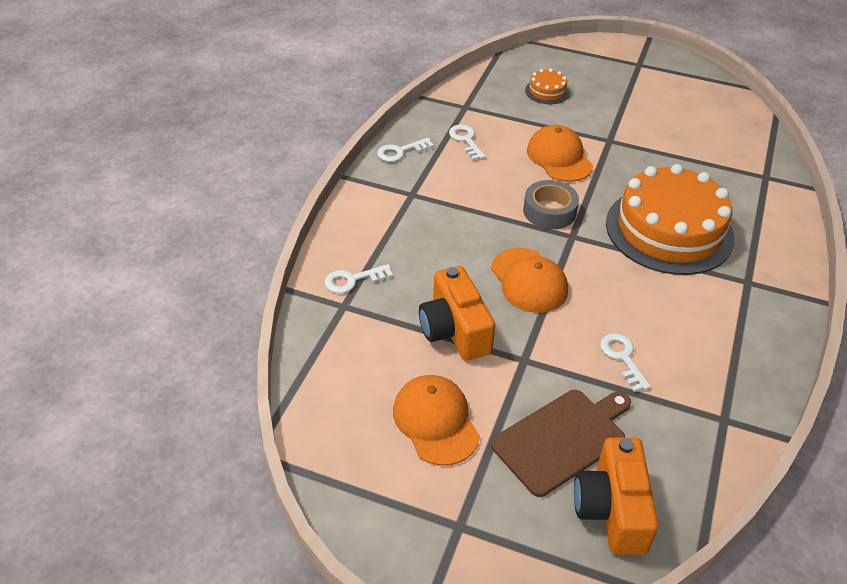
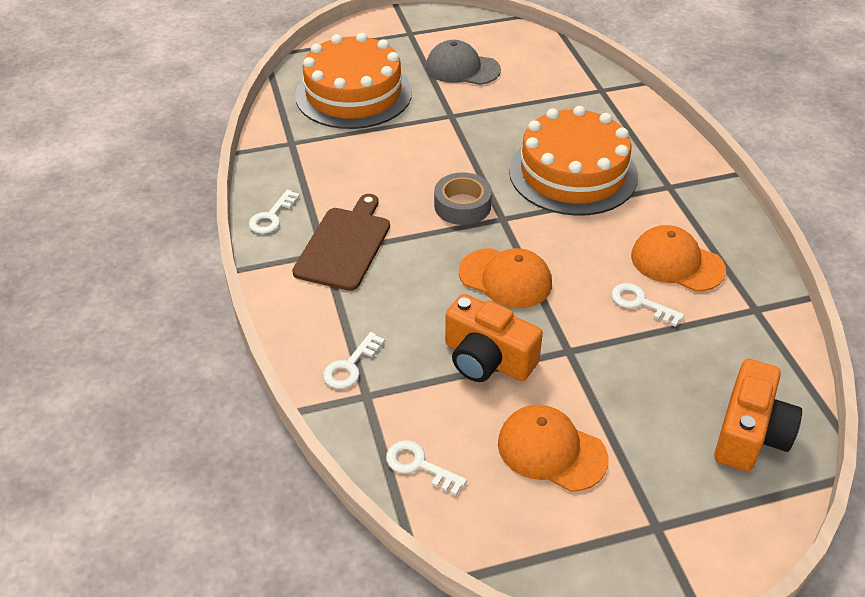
camera: 35 degrees left, 0 degrees up
white key [449,124,486,160] -> white key moved to [386,440,467,495]
brown cutting board [491,390,631,497] -> brown cutting board moved to [292,194,390,291]
orange cake [525,69,570,104] -> orange cake [295,33,412,129], size x2.39
orange cap [527,125,593,182] -> orange cap moved to [631,225,726,292]
orange camera [574,437,659,555] -> orange camera turned 120 degrees counterclockwise [714,359,802,472]
none -> grey cap [426,40,501,85]

